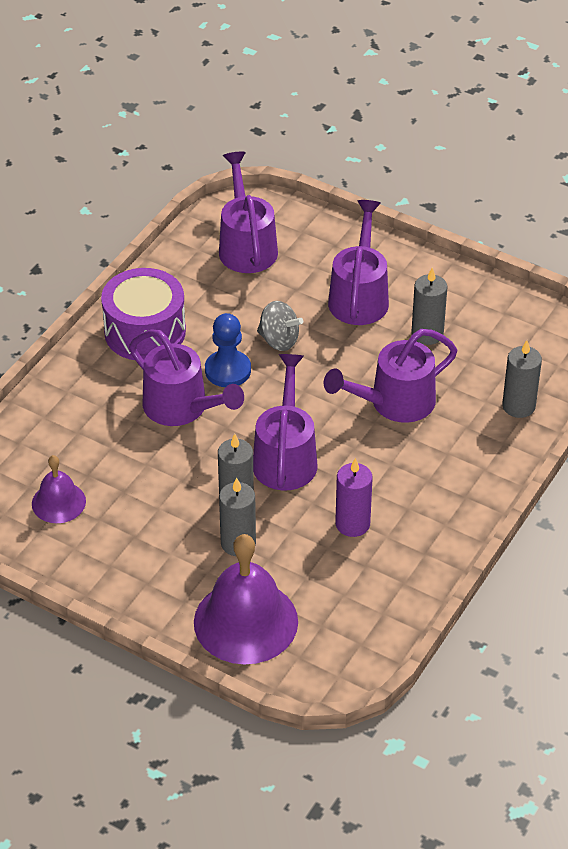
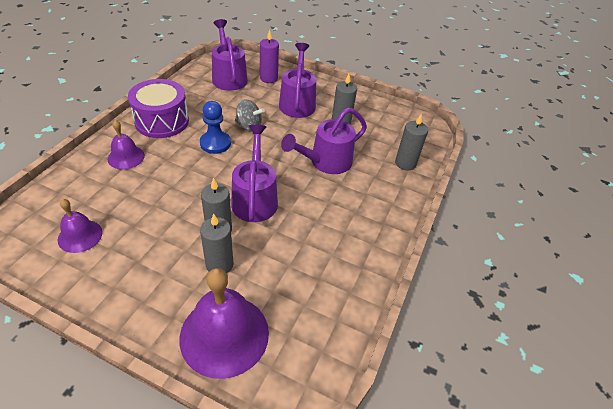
camera: 10 degrees left, 0 degrees up
purple watering can [129,329,244,426] -> none
purple candle [335,458,373,537] -> purple candle moved to [260,30,279,83]
none -> purple bell [107,120,145,170]

